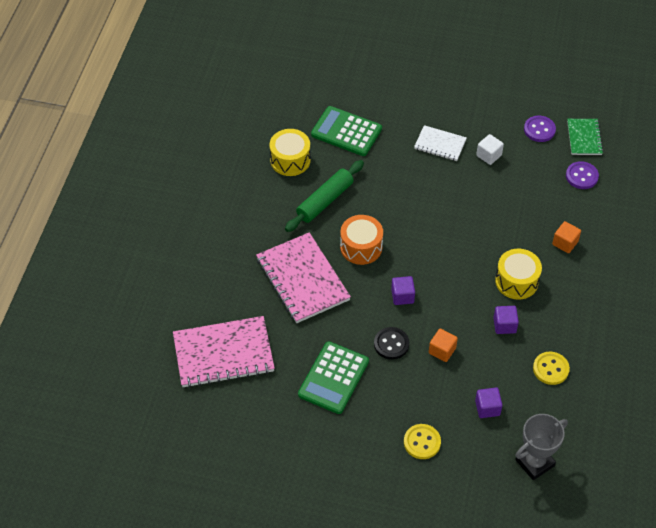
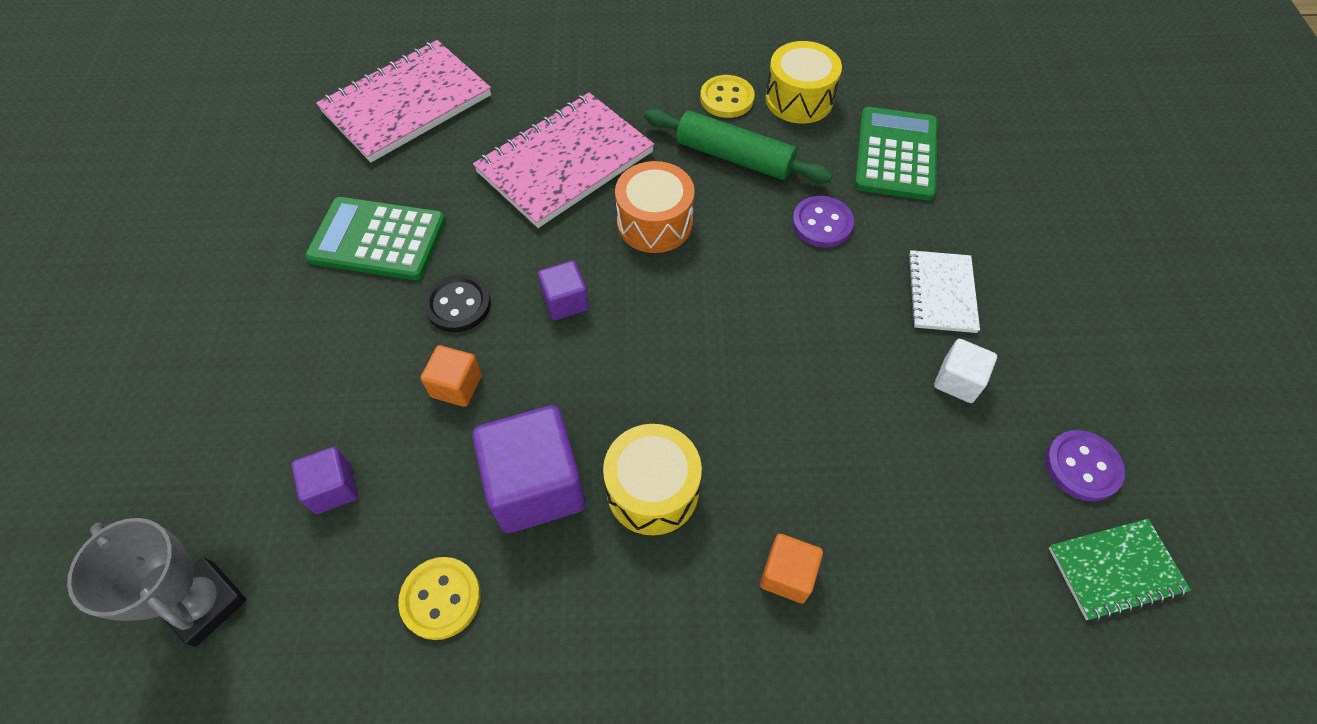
camera: 75 degrees right, 5 degrees up
pink notebook [173,316,275,388] -> pink notebook turned 75 degrees clockwise [316,40,491,162]
yellow button [404,424,441,459] -> yellow button moved to [700,75,755,118]
purple cube [493,306,519,334] -> purple cube [472,405,586,533], size x1.91
purple button [566,161,599,189] -> purple button moved to [792,196,854,248]

